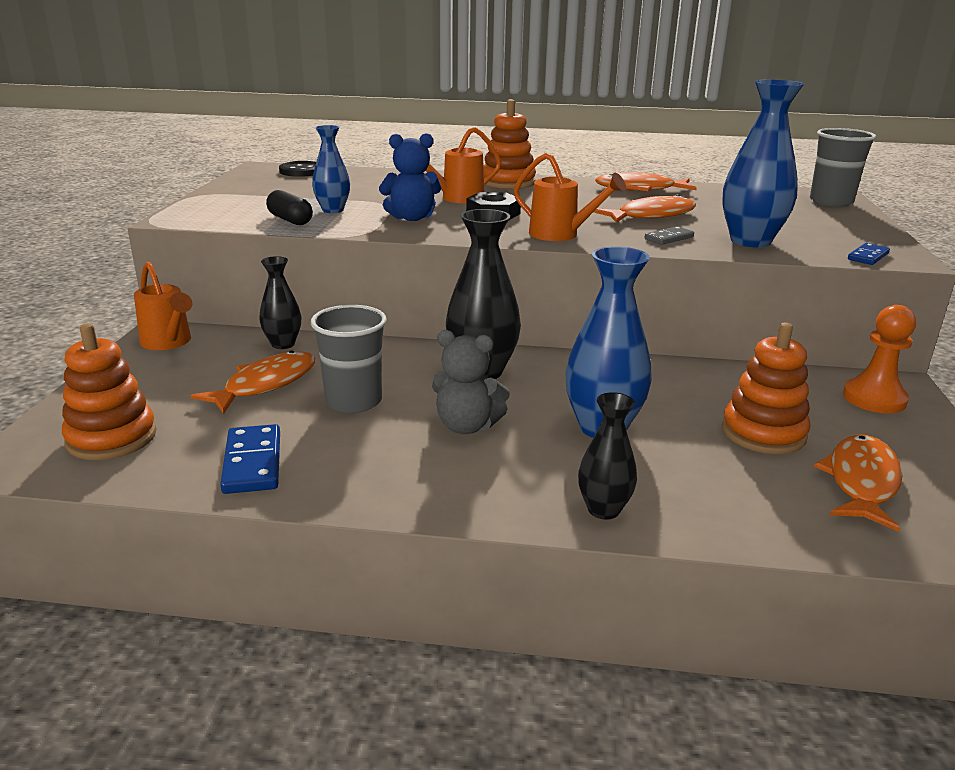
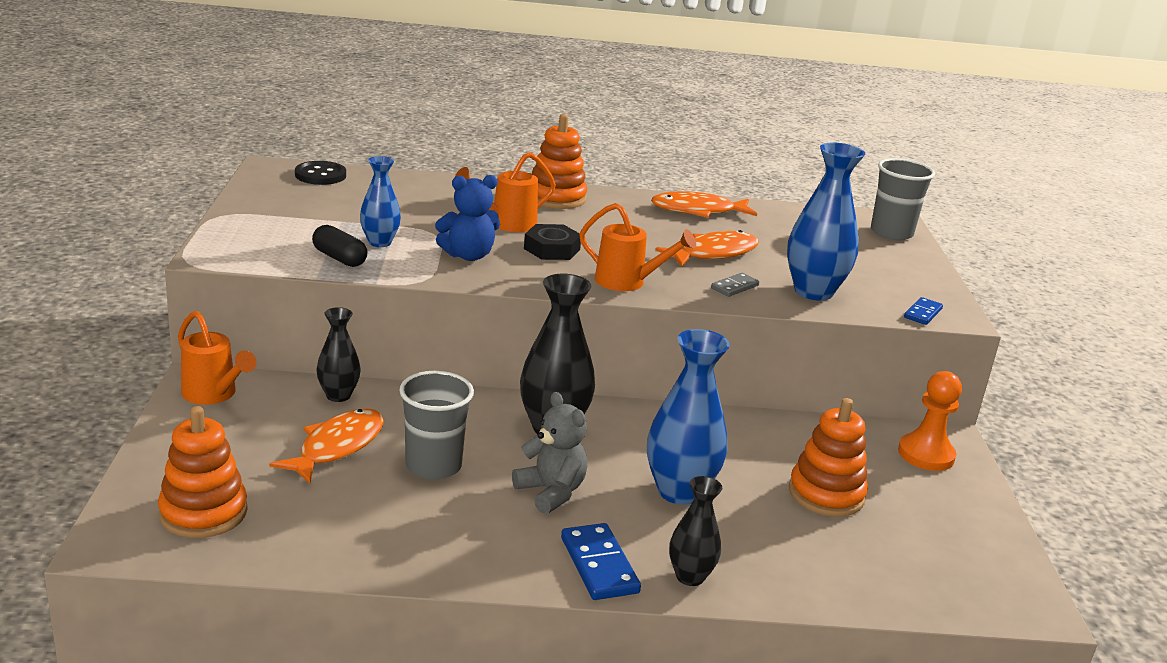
camera: 10 degrees left, 0 degrees up
blue domino [220,424,280,494] -> blue domino moved to [561,523,641,600]
grey teddy bear [432,330,510,434] -> grey teddy bear turned 135 degrees counterclockwise [512,392,587,514]
orange fish [814,434,902,532] -> none

